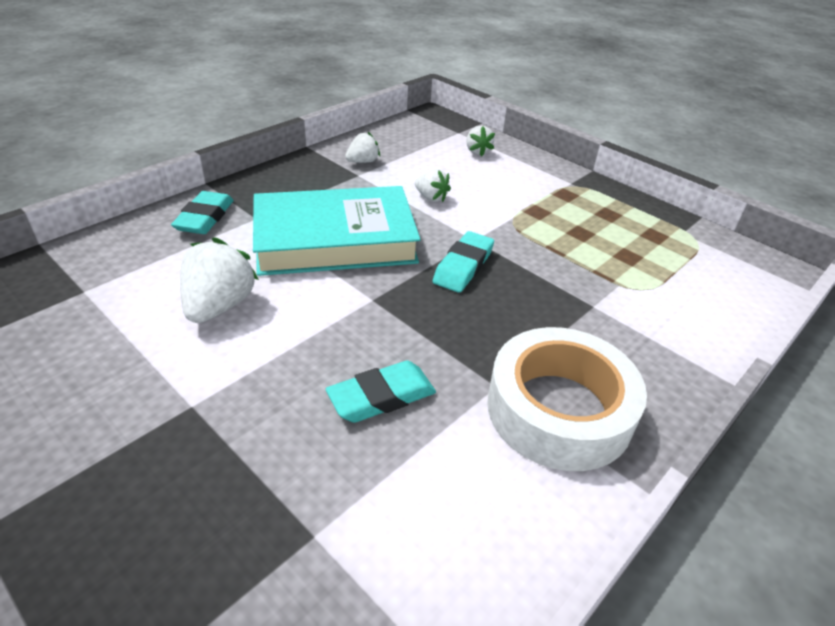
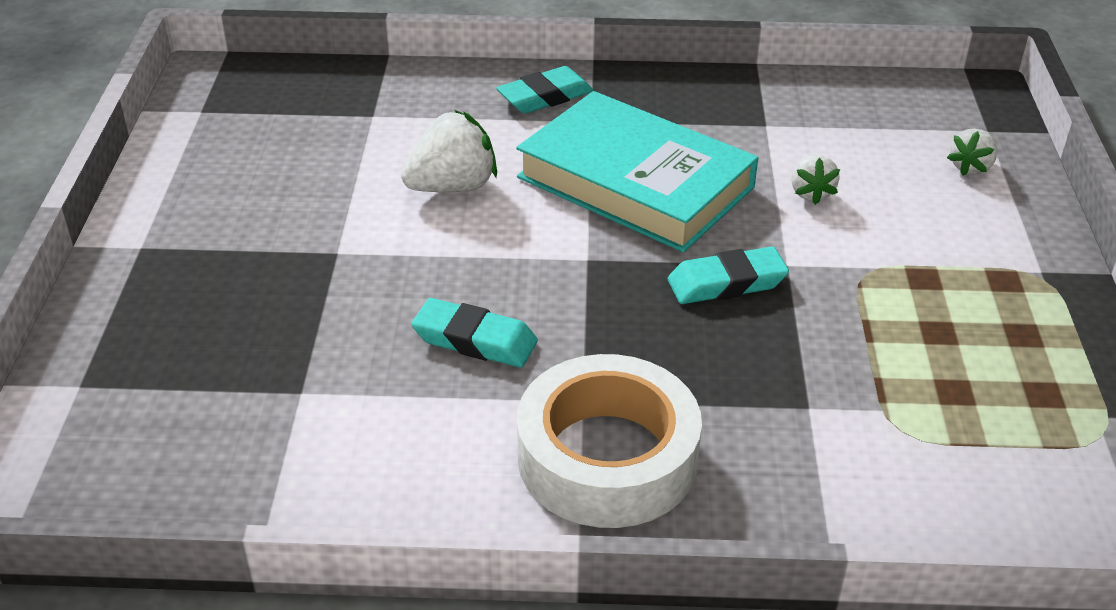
camera: 50 degrees right, 0 degrees up
white strawberry [345,132,380,163] -> none

